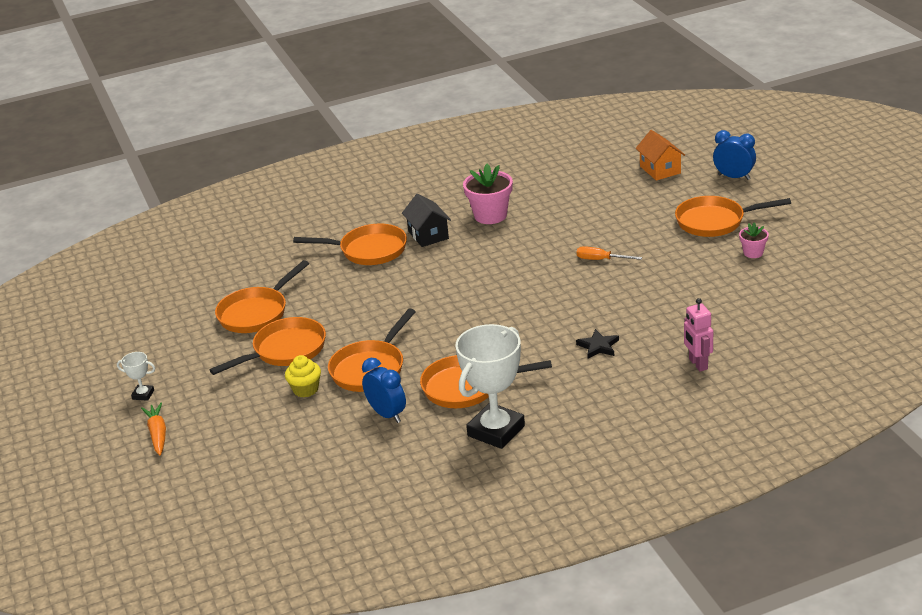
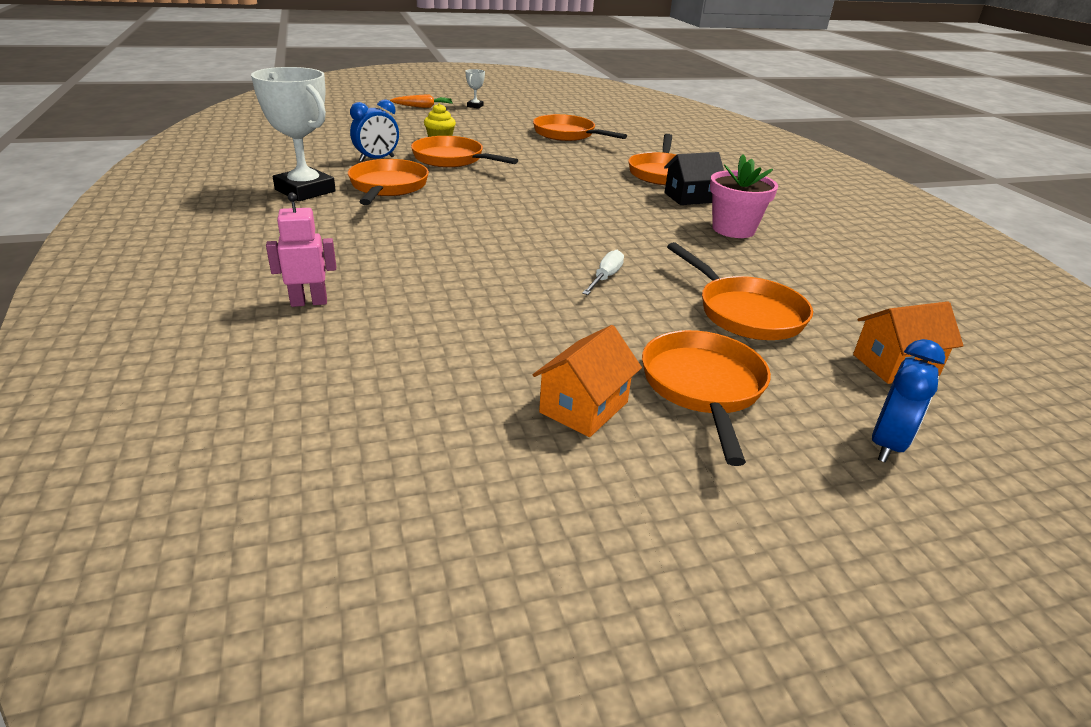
camera: 90 degrees right, 0 degrees up
orange pan [209,317,326,375] -> orange pan moved to [667,242,813,340]
black star [576,329,619,358] -> none
orange screwdriver [577,246,642,260] -> white screwdriver [582,250,624,295]
pink flower pot [739,223,769,258] -> orange house [533,325,642,437]

